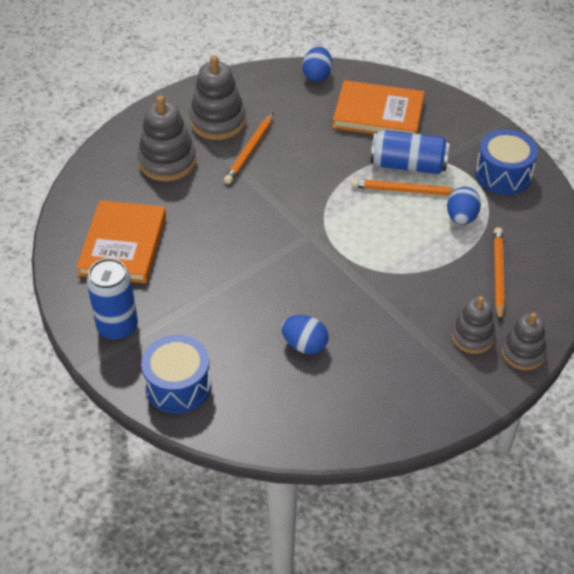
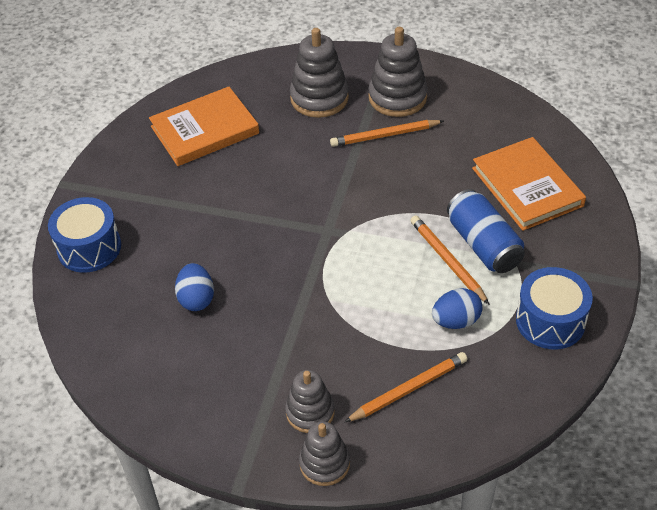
camera: 55 degrees right, 0 degrees up
blue can [87,258,138,340] -> none
blue egg [302,47,332,82] -> none

